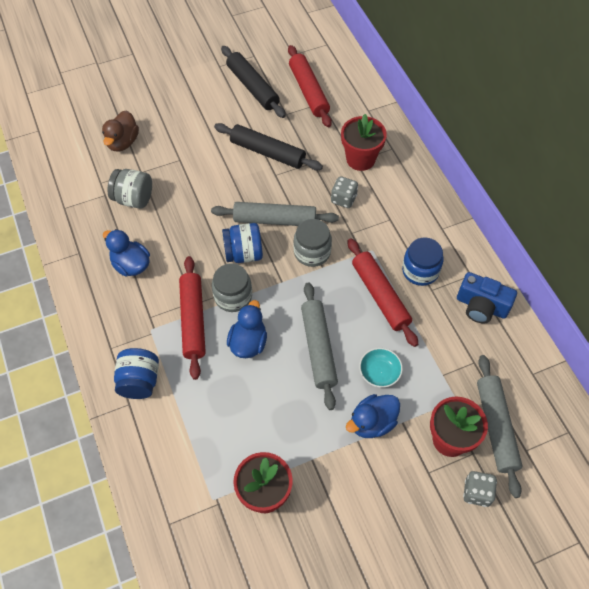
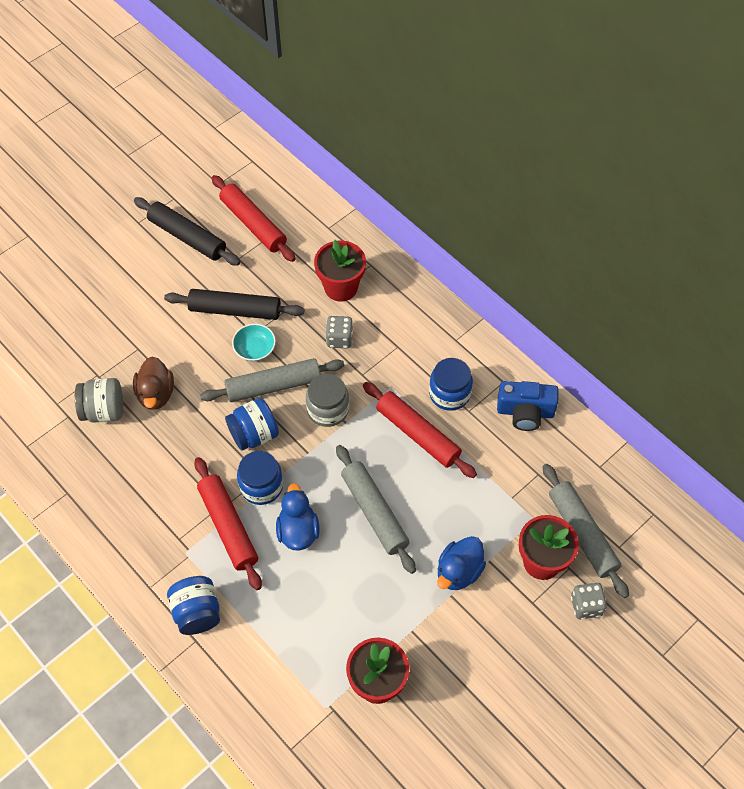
camera: 20 degrees left, 0 degrees up
brown duck [102,110,139,151] -> brown duck moved to [133,357,174,410]
blue duck [103,229,150,277] -> none
grey jar [212,263,252,312] -> blue jar [237,451,283,505]
turquoise bowl [359,348,403,388] -> turquoise bowl moved to [232,324,276,361]

